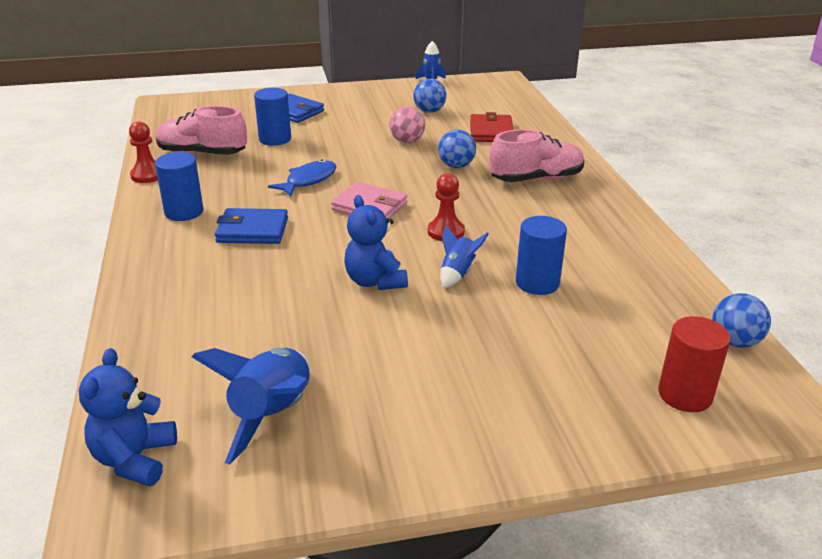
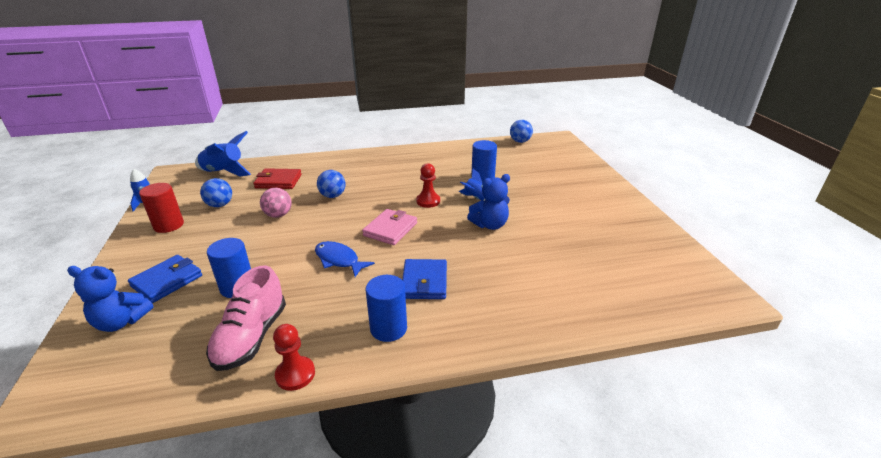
camera: 90 degrees left, 0 degrees up
blue teddy bear [79,348,177,486] -> blue teddy bear moved to [67,266,154,332]
blue rocket [191,348,310,465] -> blue rocket moved to [195,131,251,177]
pink shoe [489,129,584,182] -> none
red cylinder [658,316,730,412] -> red cylinder moved to [139,183,184,233]

